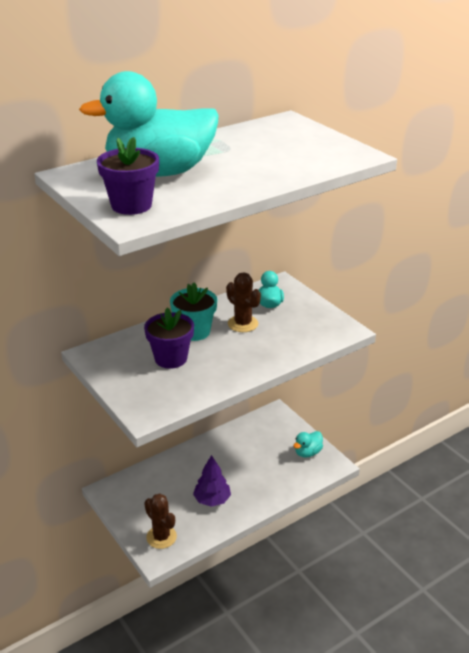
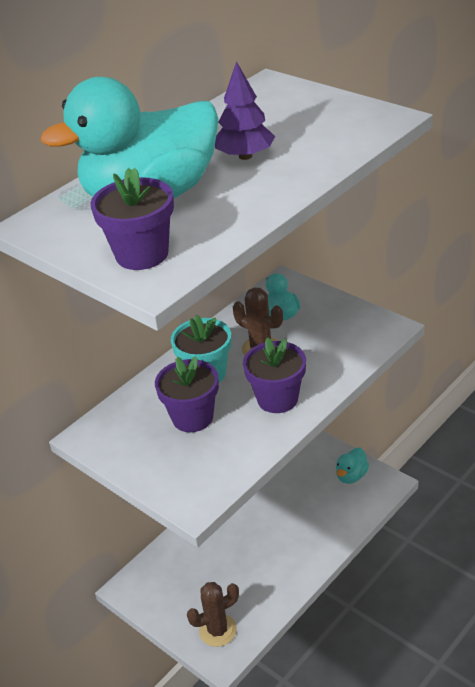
camera: 10 degrees left, 5 degrees up
brown cactus [144,493,177,549] -> brown cactus turned 60 degrees counterclockwise [187,582,239,647]
purple tree [193,455,231,507] -> purple tree moved to [215,61,275,160]
none -> purple flower pot [243,337,306,413]

